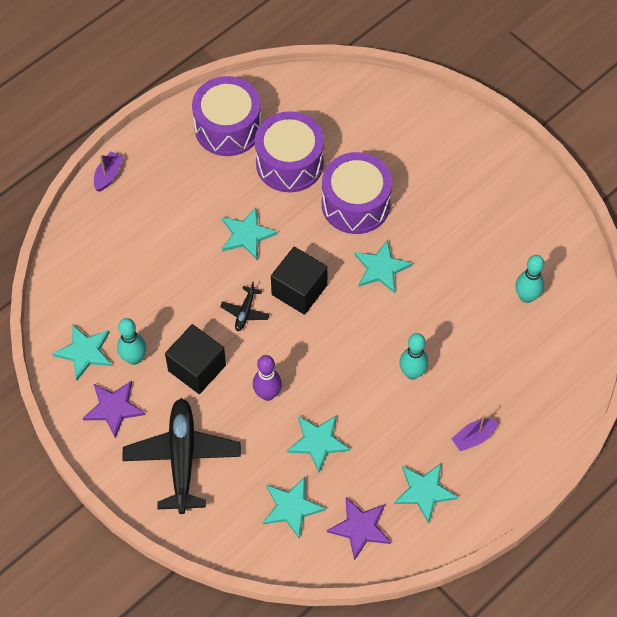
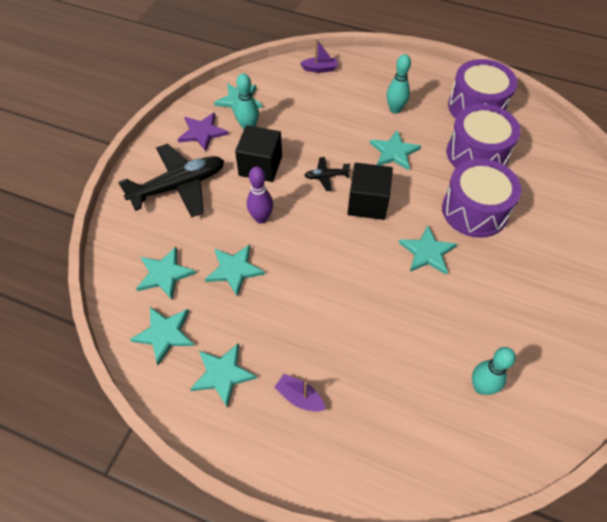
camera: 65 degrees right, 5 degrees down
purple boat [94,152,124,192] -> purple boat moved to [300,38,338,73]
purple star [327,498,391,560] -> turquoise star [130,307,194,365]
turquoise bowling pin [399,333,428,380] -> turquoise bowling pin moved to [387,54,411,114]

